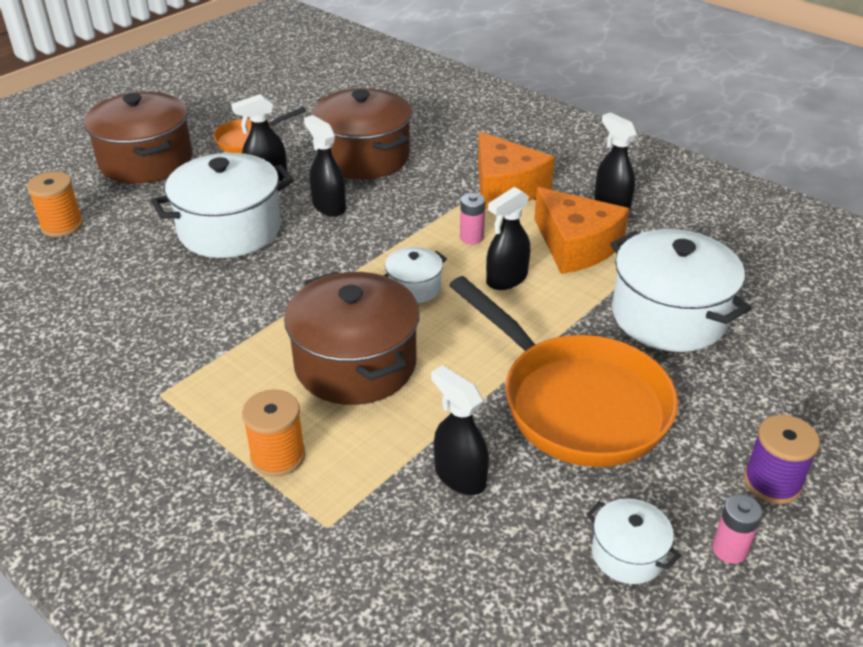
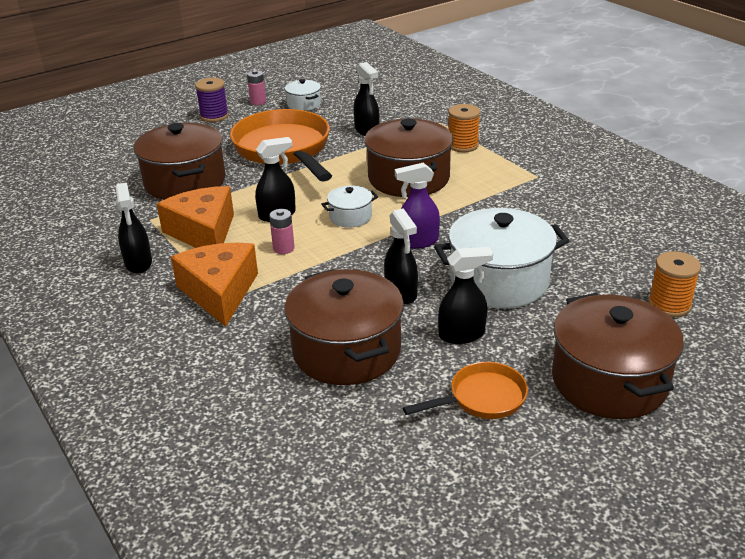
camera: 165 degrees left, 5 degrees down
white pot [611,229,752,352] -> brown pot [134,123,225,200]
none -> purple spray bottle [395,163,440,249]

